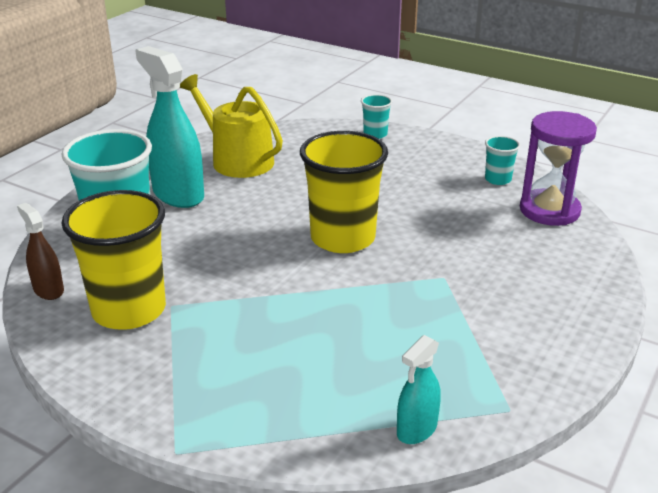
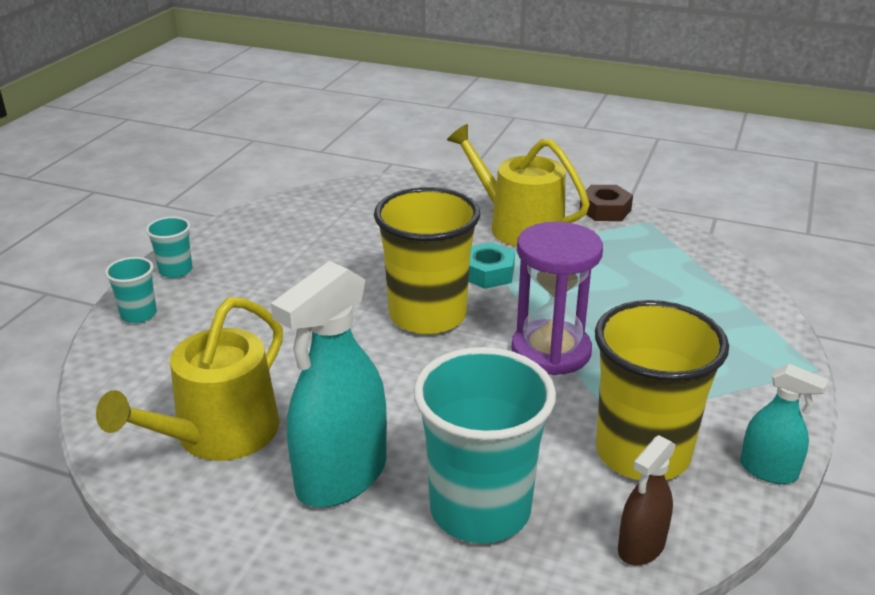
camera: 100 degrees left, 0 degrees up
turquoise spray bottle [397,335,441,444] -> turquoise spray bottle moved to [740,364,829,484]
turquoise cup [485,136,520,185] -> turquoise cup moved to [146,216,192,278]
purple hourglass [520,111,597,226] -> purple hourglass moved to [511,222,603,375]
none -> yellow watering can [447,124,590,247]
none -> turquoise nut [469,242,515,289]
none -> brown nut [579,185,633,221]

